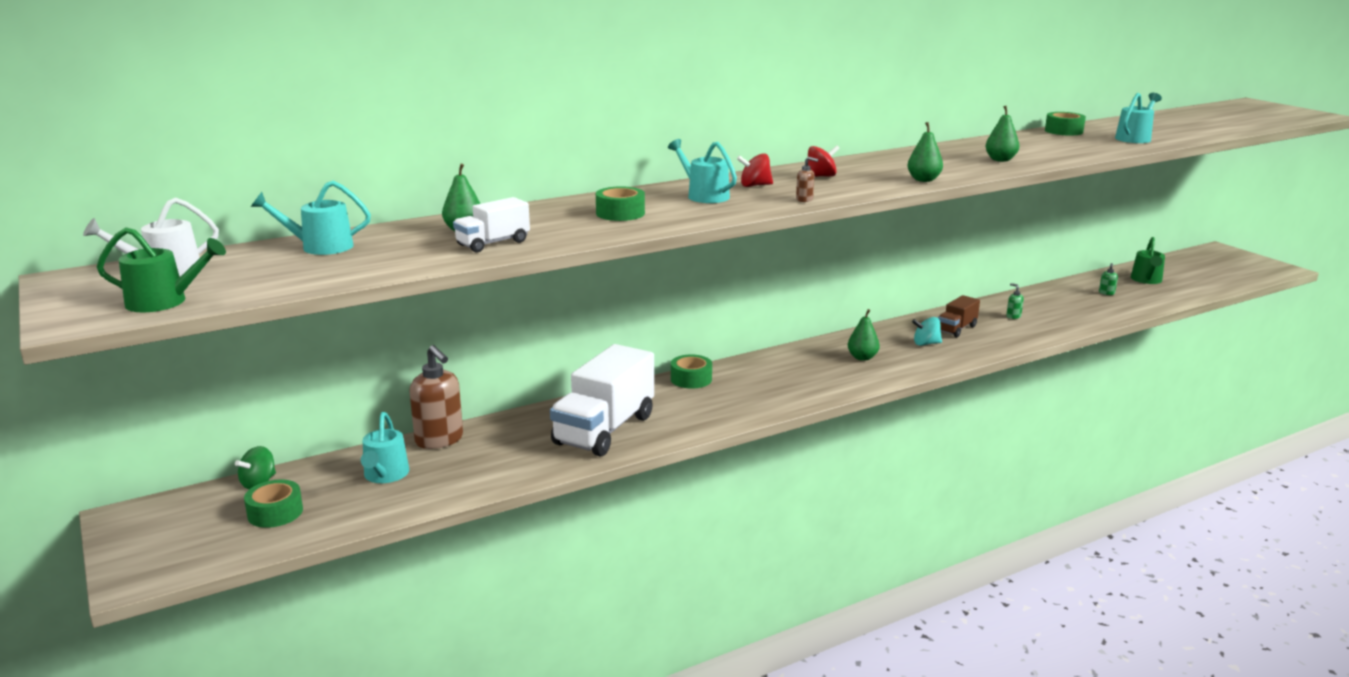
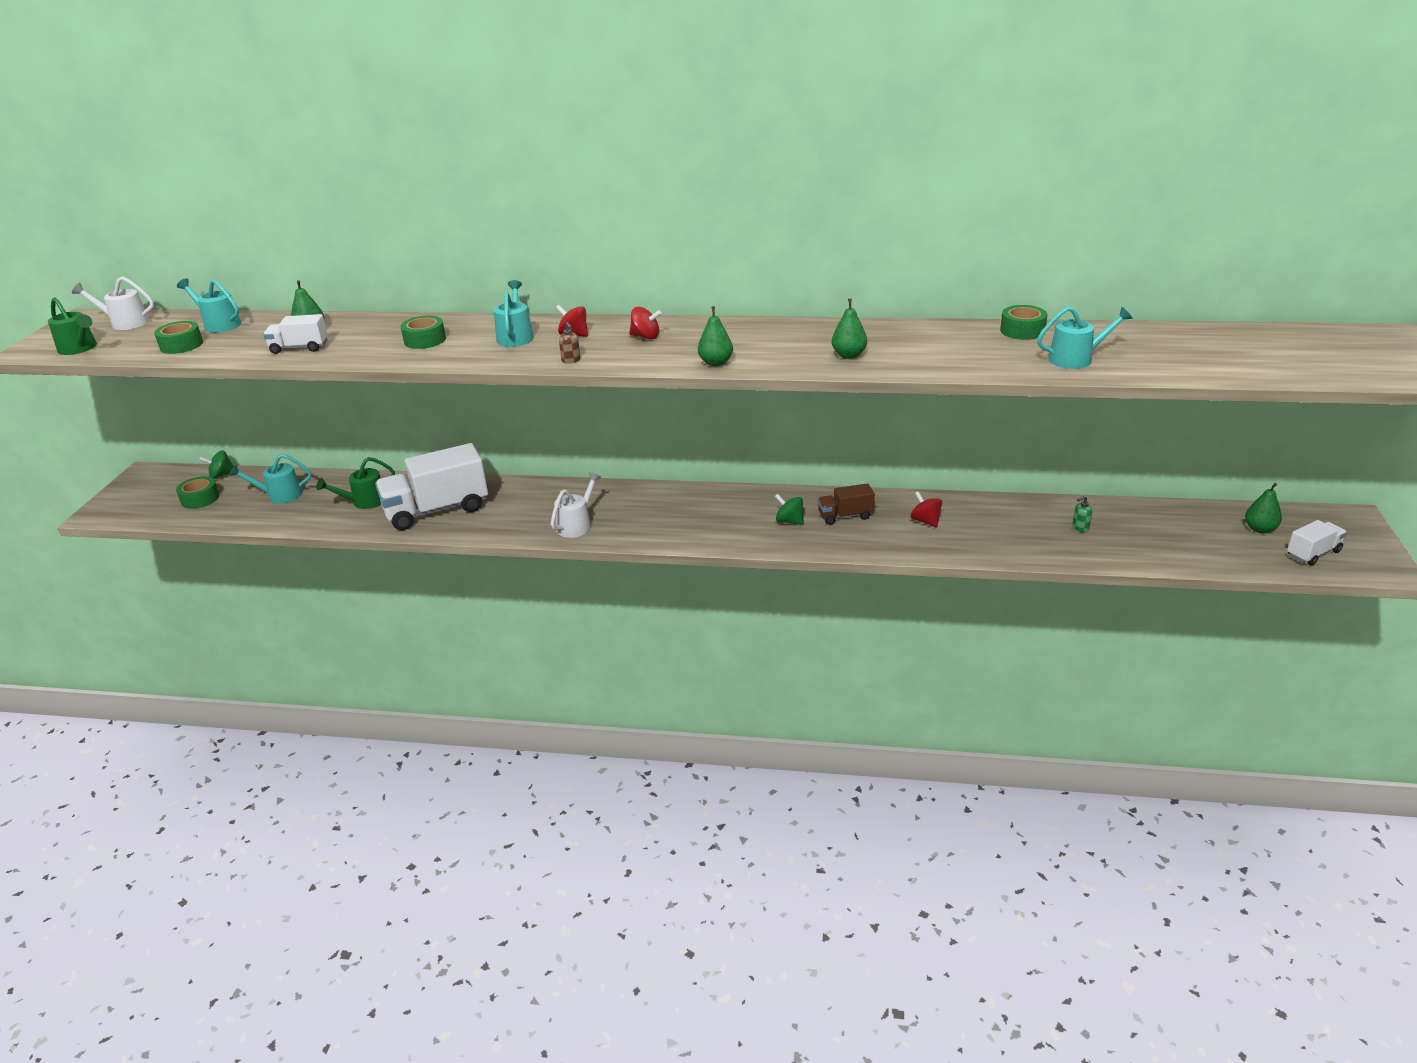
camera: 40 degrees right, 10 degrees up
turquoise watering can [361,412,409,483] -> turquoise watering can turned 45 degrees clockwise [229,454,311,503]
brown soap dispenser [409,345,463,449] -> none
green tape [671,354,712,389] -> green tape moved to [154,321,203,354]
green pear [848,309,880,361] -> green pear moved to [1245,483,1282,533]
turquoise spinning top [912,317,942,346] -> green spinning top [775,494,804,525]
green soap dispenser [1006,283,1024,319] -> red spinning top [911,491,942,528]
green watering can [1131,237,1165,284] -> green watering can moved to [316,457,395,509]
none -> white watering can [551,472,601,538]
none -> white truck [1287,520,1347,566]

